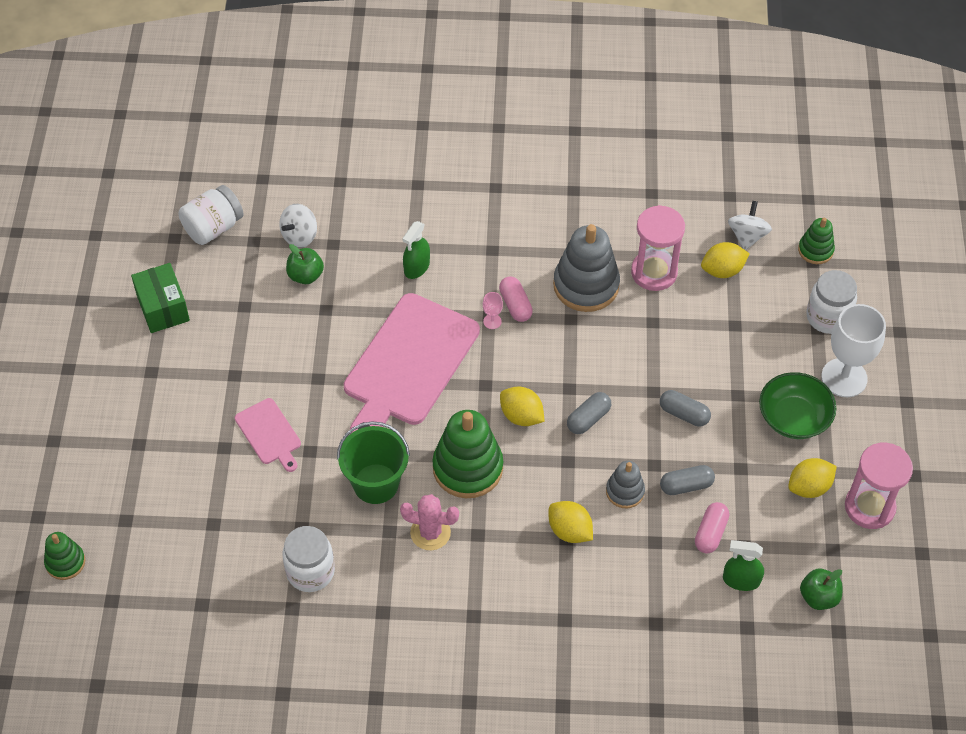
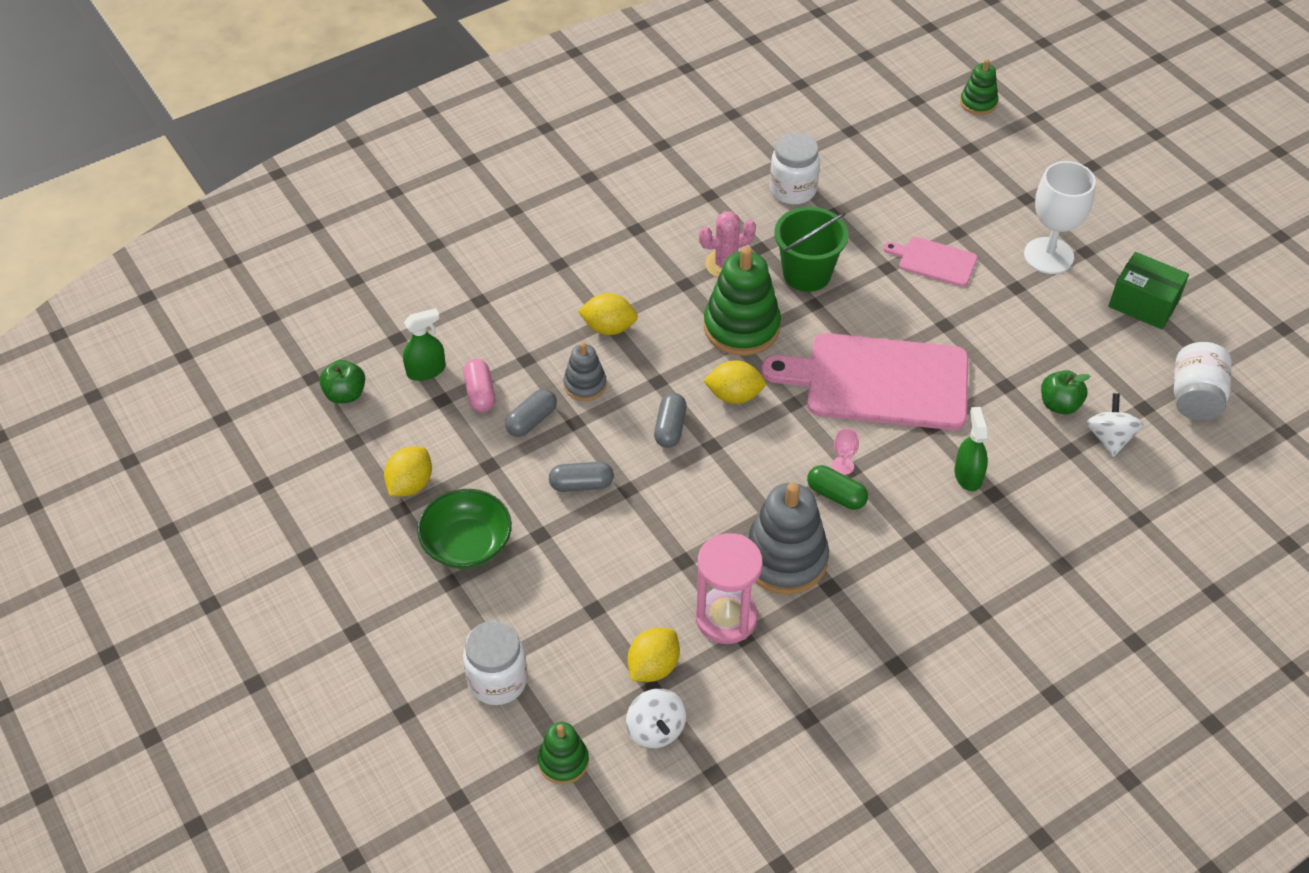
camera: 145 degrees right, 5 degrees down
pink cutting board [344,293,480,434] -> pink cutting board turned 75 degrees counterclockwise [762,333,968,430]
pink capsule [499,276,533,322] -> green capsule [807,465,868,510]
white goblet [821,304,886,397] -> white goblet moved to [1024,161,1096,274]
pink hourglass [845,443,913,529] -> none

